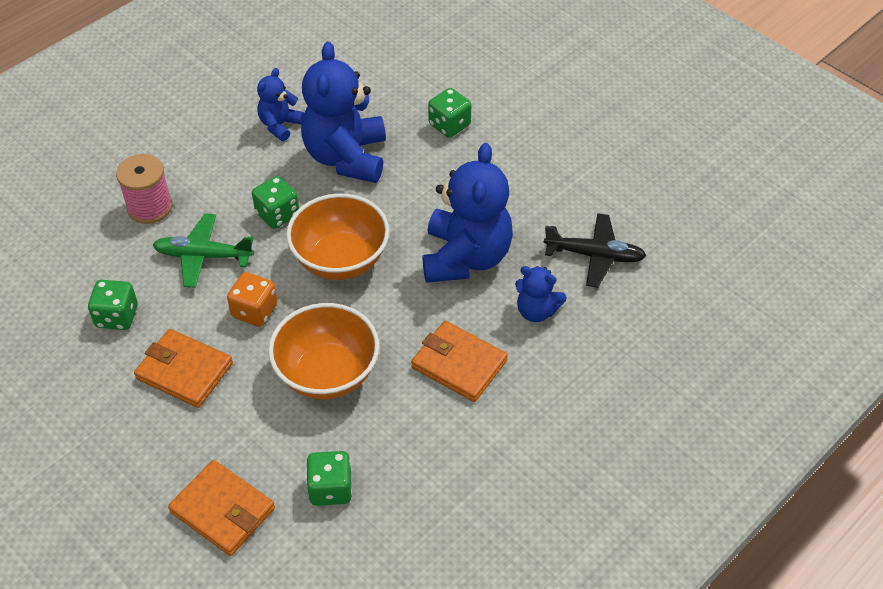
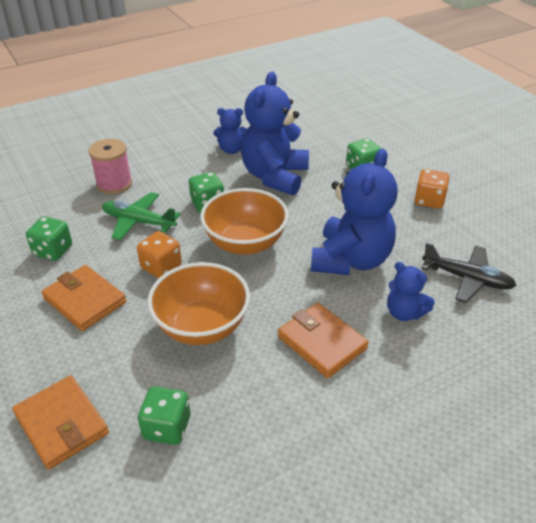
camera: 15 degrees right, 10 degrees down
blue teddy bear [257,68,304,141] -> blue teddy bear turned 135 degrees counterclockwise [213,108,246,154]
none -> orange dice [415,169,450,209]

